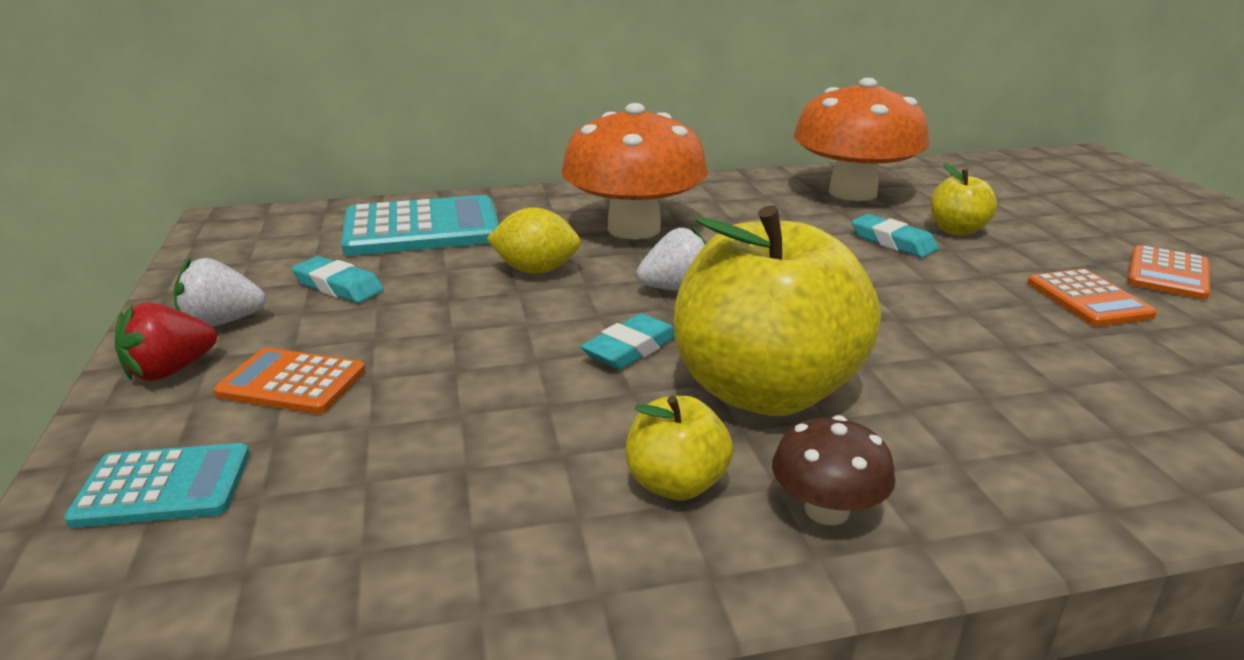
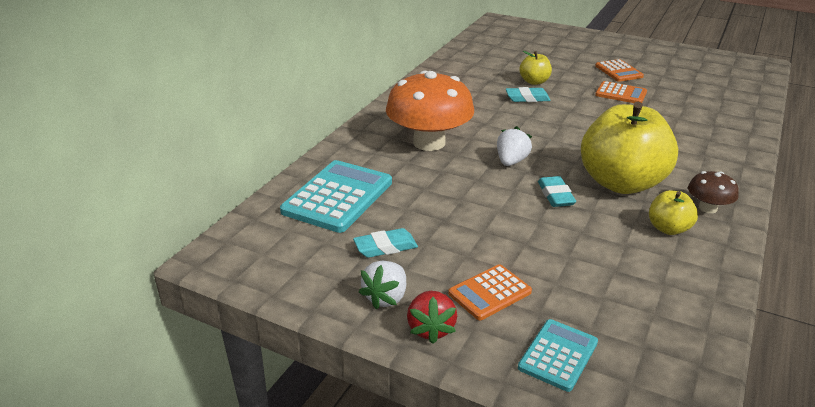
camera: 50 degrees left, 5 degrees up
yellow lemon [486,207,581,274] -> none
orange mushroom [794,78,929,201] -> none

